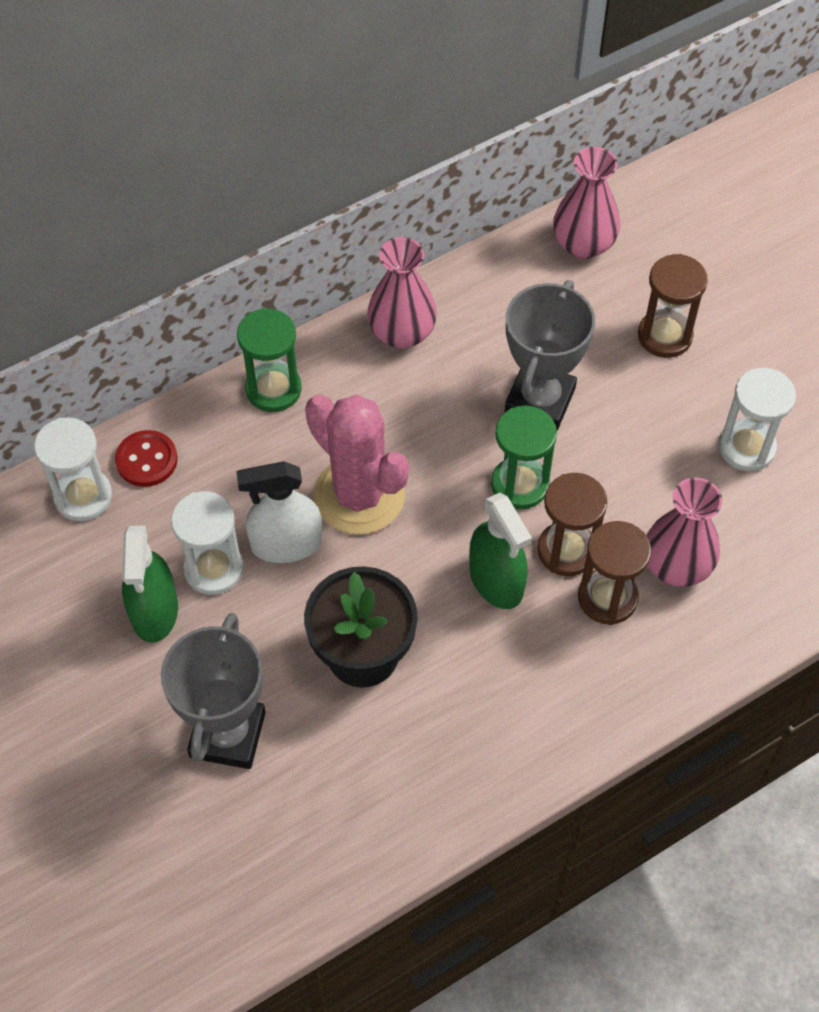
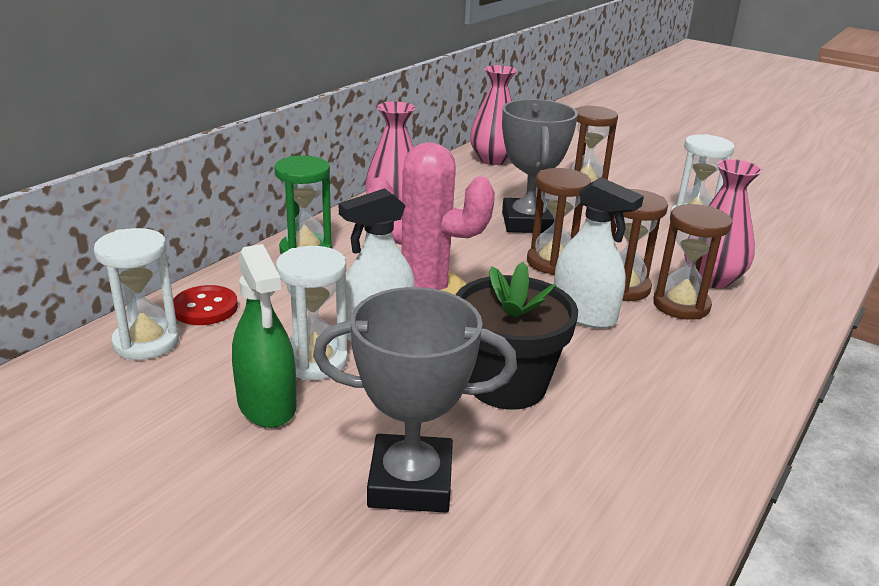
camera: 25 degrees left, 30 degrees down
grey trophy [161,613,266,769] -> grey trophy turned 75 degrees counterclockwise [313,287,517,513]
green spray bottle [469,493,532,609] -> white spray bottle [554,177,644,328]
green hourglass [491,406,557,509] -> brown hourglass [527,168,591,275]

